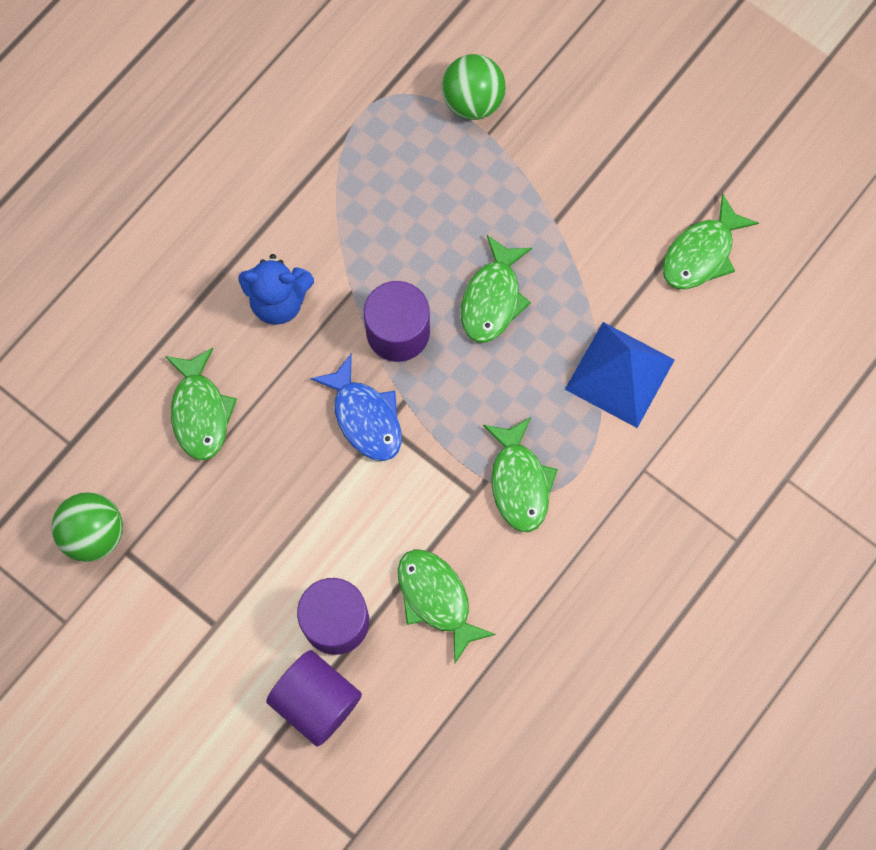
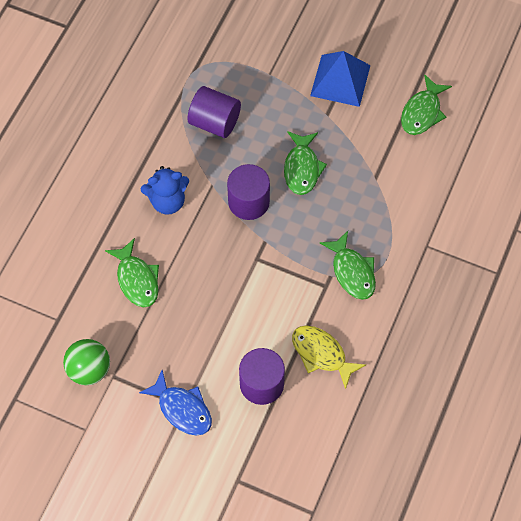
camera: 15 degrees left, 10 degrees down
purple cylinder [266,650,362,747] -> purple cylinder moved to [187,86,241,138]
blue fish [310,353,402,461] -> blue fish moved to [139,370,212,436]
green fish [398,549,496,663] -> yellow fish [292,326,366,389]
green ball [441,54,506,120] -> none
blue pyramid [565,322,675,428] -> blue pyramid moved to [310,51,371,107]

